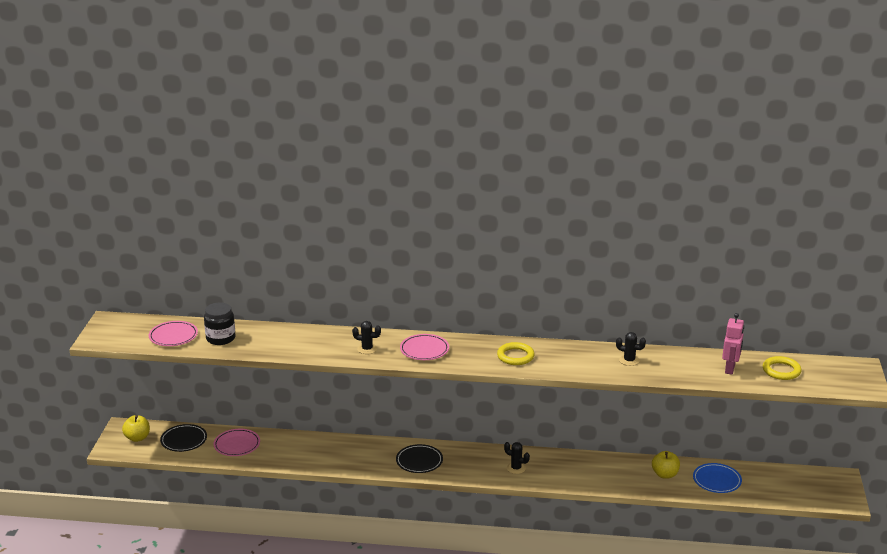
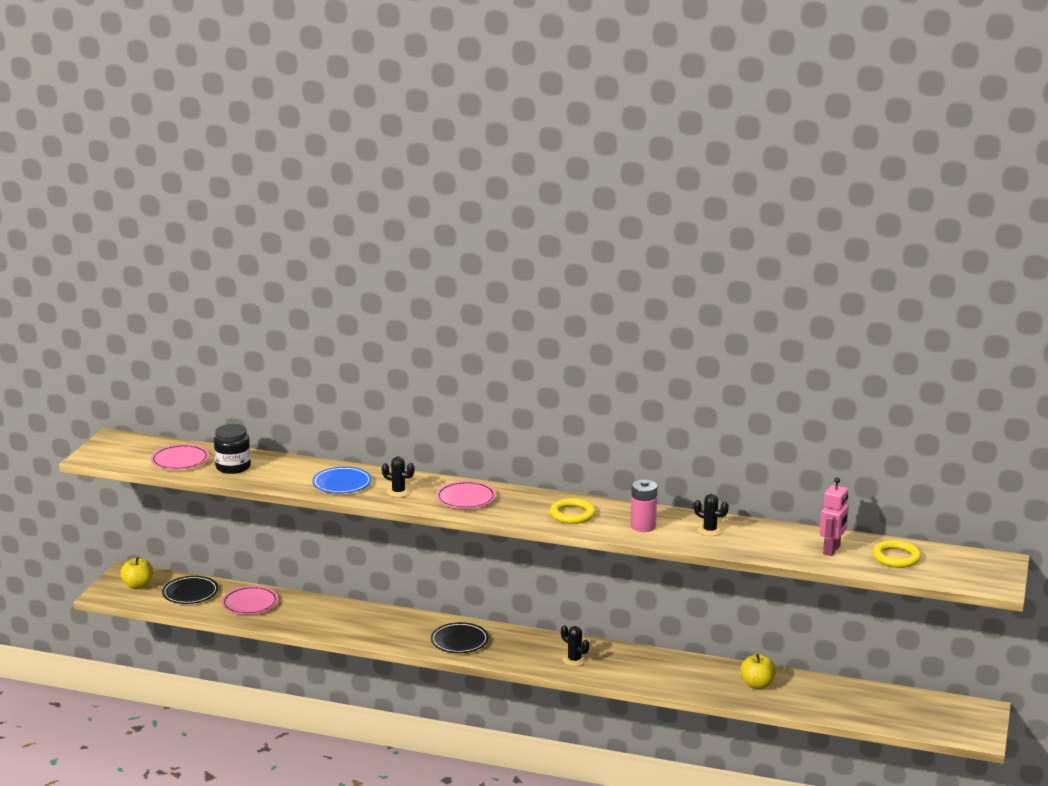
camera: 10 degrees right, 5 degrees down
blue plate [693,463,742,493] -> blue plate moved to [312,467,372,494]
none -> pink battery [631,480,657,532]

